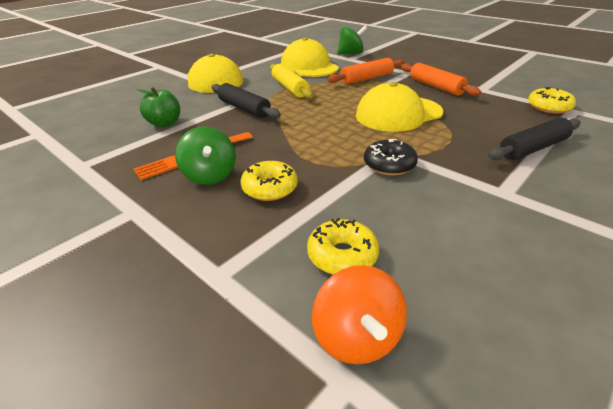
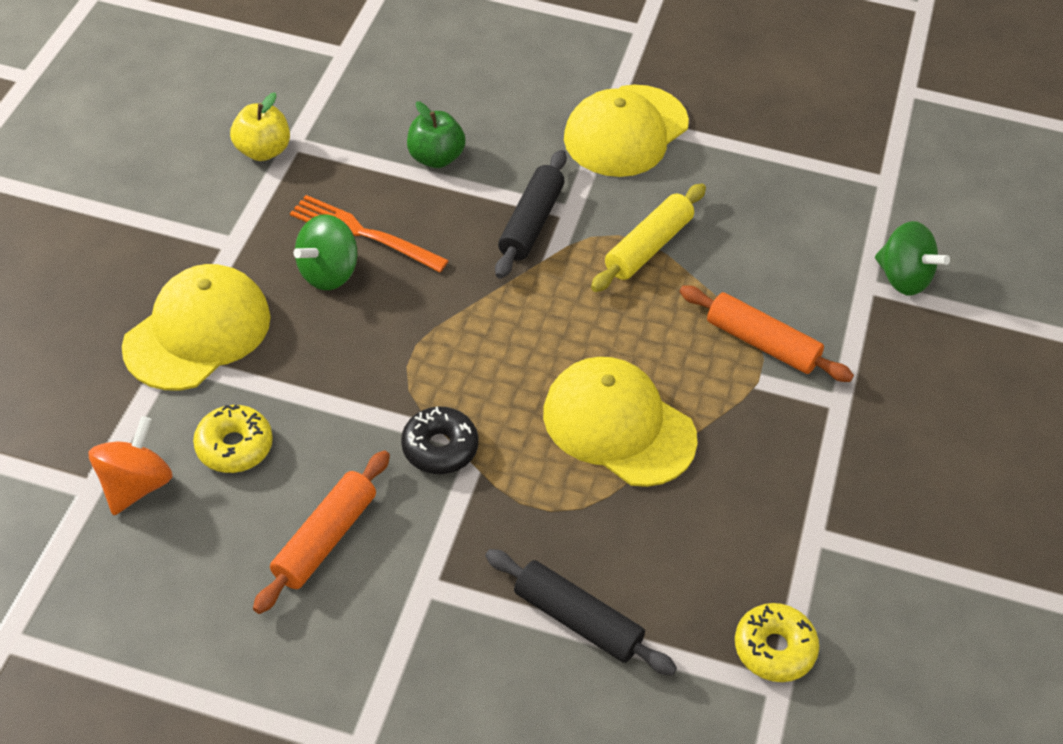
camera: 60 degrees right, 15 degrees up
yellow donut [241,161,298,201] -> none
yellow cap [281,37,339,77] -> yellow cap moved to [122,264,271,390]
orange spinning top [312,265,407,364] -> orange spinning top turned 150 degrees clockwise [89,416,173,515]
orange rolling pin [401,63,481,96] -> orange rolling pin moved to [253,450,390,614]
none -> yellow apple [230,93,290,161]

